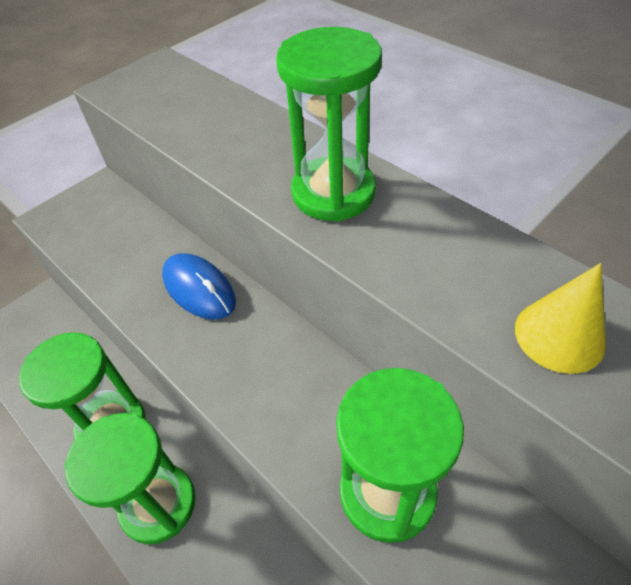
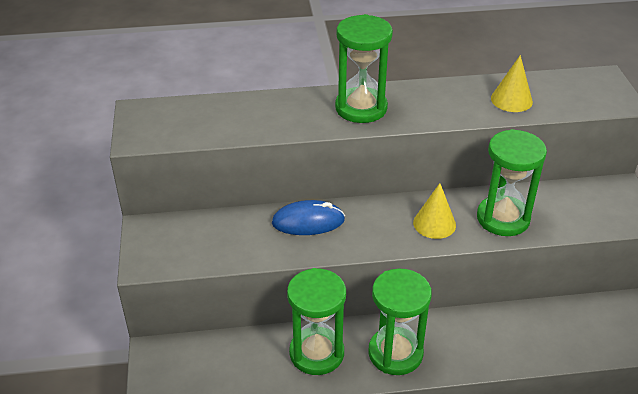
camera: 55 degrees left, 10 degrees down
none -> yellow cone [413,183,456,239]

